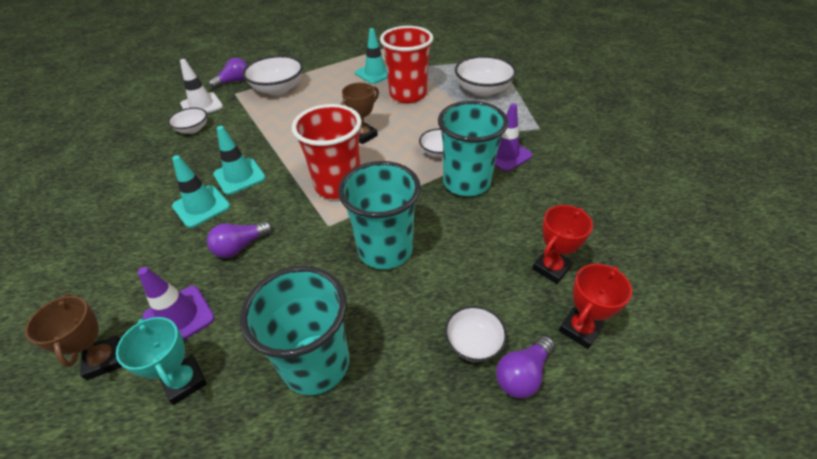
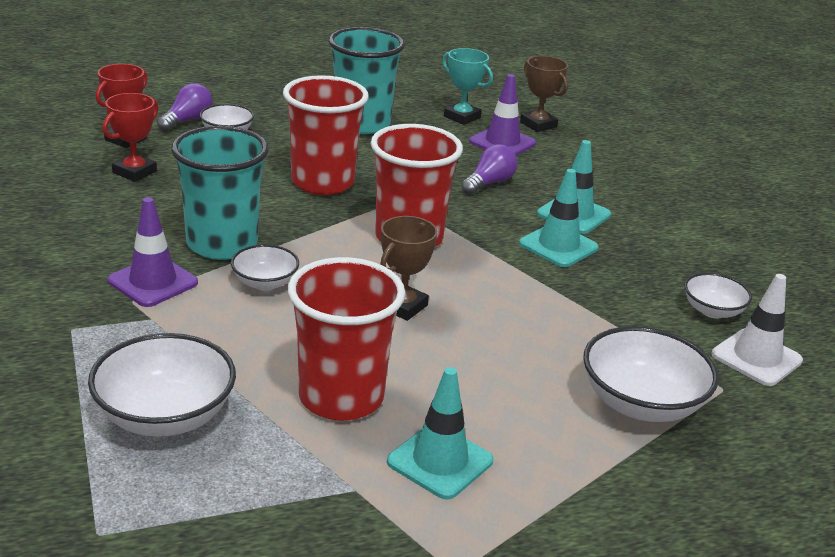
camera: 165 degrees right, 15 degrees down
purple light bulb [209,58,247,88] -> none
turquoise cup [338,161,421,269] -> red cup [283,75,369,195]

